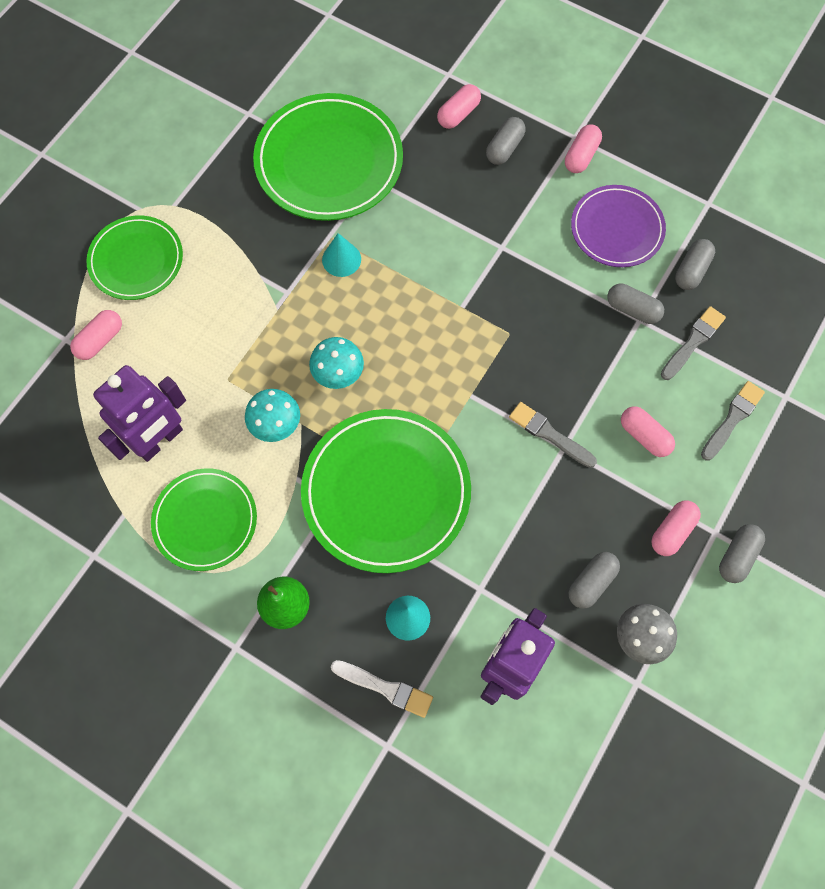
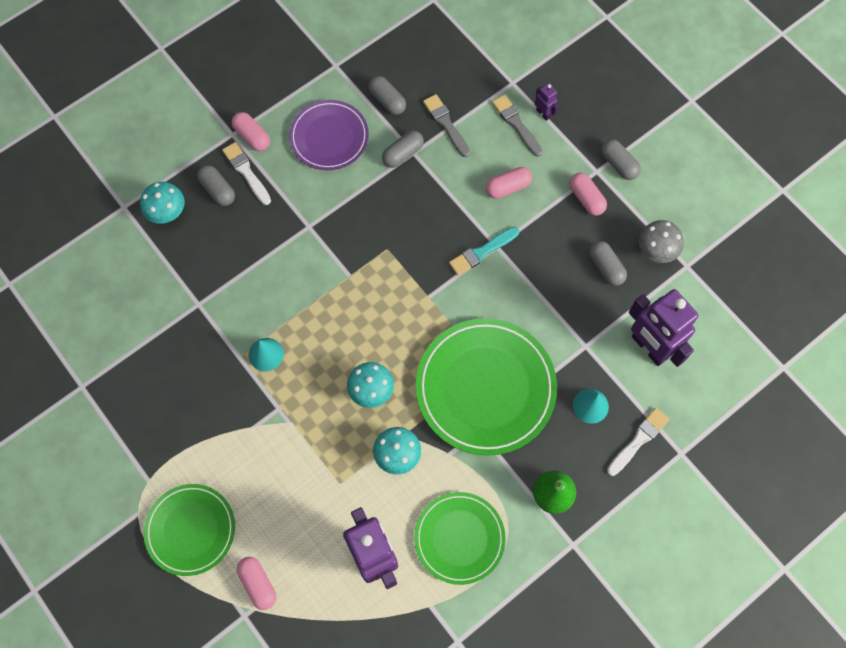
camera: 70 degrees left, 0 degrees up
green plate [253,93,403,221] -> none
pink capsule [437,84,481,129] -> turquoise mushroom [140,182,185,224]
grey brush [509,402,597,468] -> turquoise brush [449,227,519,276]
none -> white brush [222,142,271,205]
none -> purple robot [535,83,559,121]

